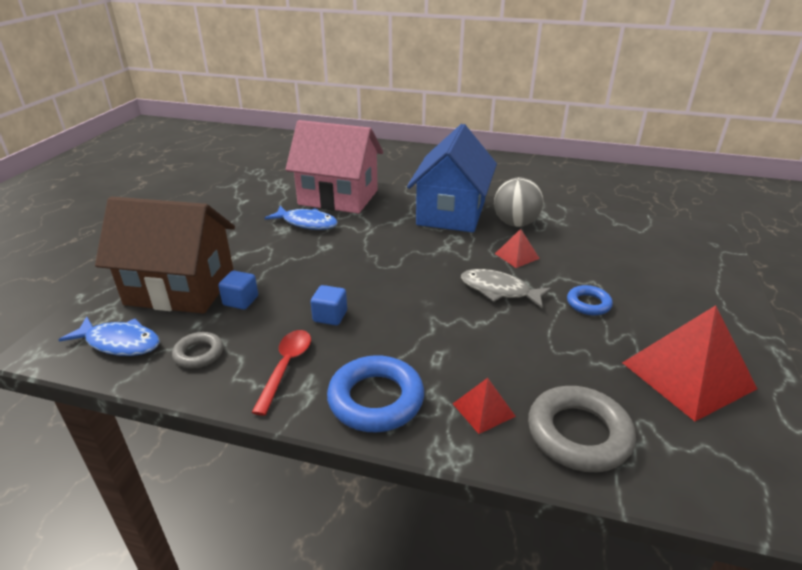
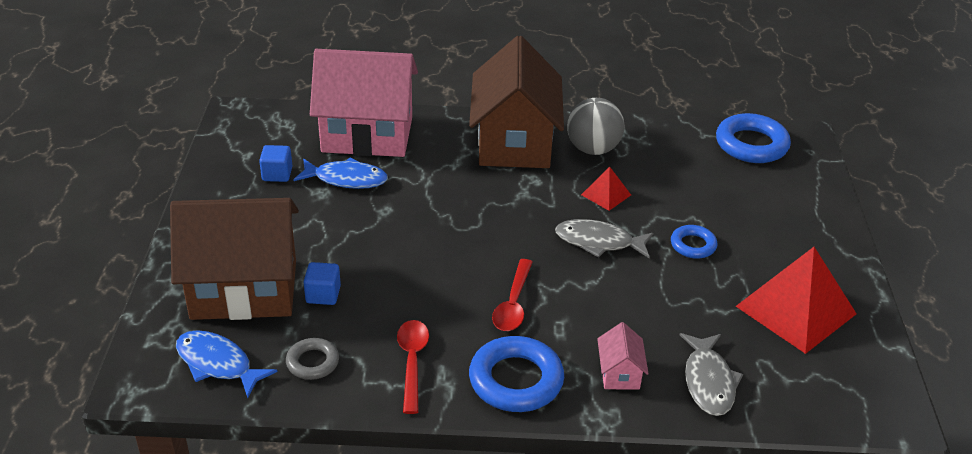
camera: 15 degrees left, 5 degrees up
blue fish [59,317,160,356] -> blue fish turned 150 degrees counterclockwise [176,330,277,398]
blue cube [311,285,347,325] -> blue cube moved to [259,145,292,182]
blue house [407,124,497,232] -> brown house [469,36,564,168]
red pyramid [453,378,516,434] -> pink house [597,322,649,390]
grey ring [528,386,636,472] -> grey fish [680,333,743,416]
none -> red spoon [492,259,533,331]
none -> blue ring [716,113,791,163]

